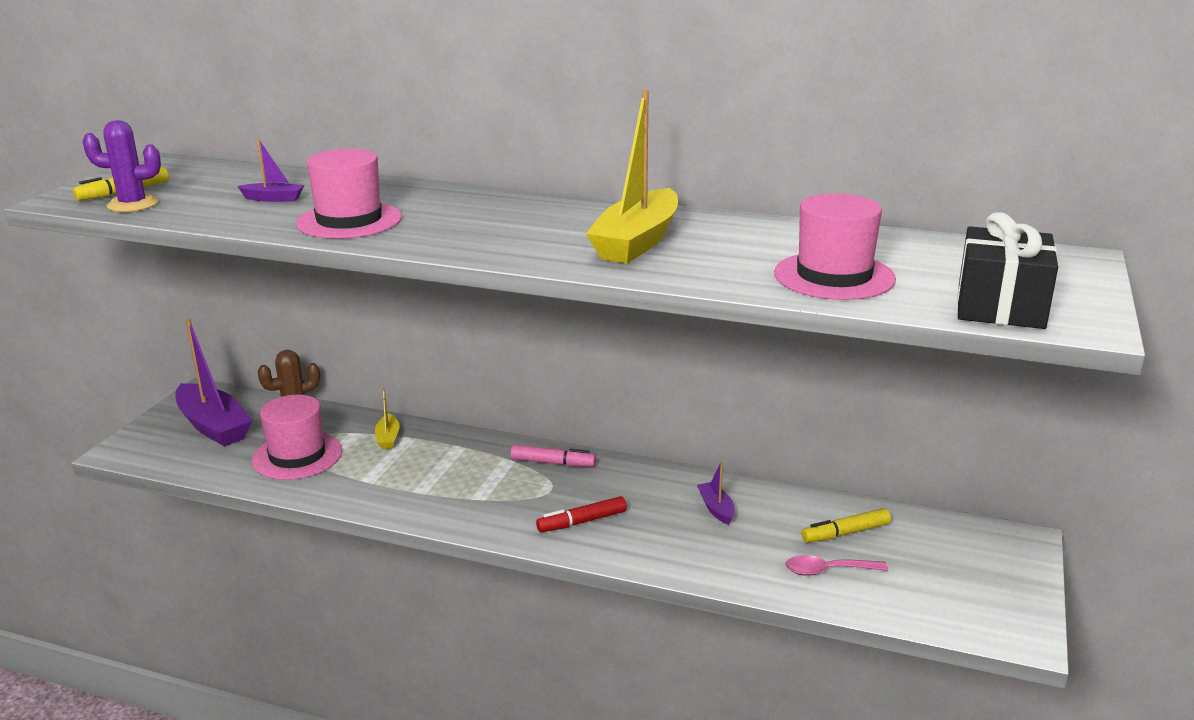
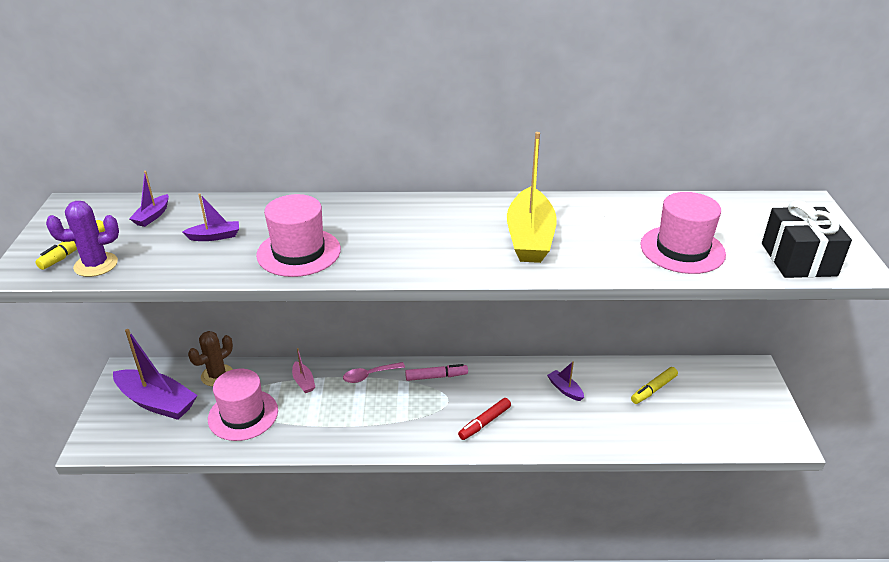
camera: 20 degrees left, 10 degrees up
yellow boat [375,388,400,449] -> pink boat [292,348,315,393]
pink spoon [786,555,888,576] -> pink spoon moved to [343,362,405,383]
none -> purple boat [129,171,169,227]

